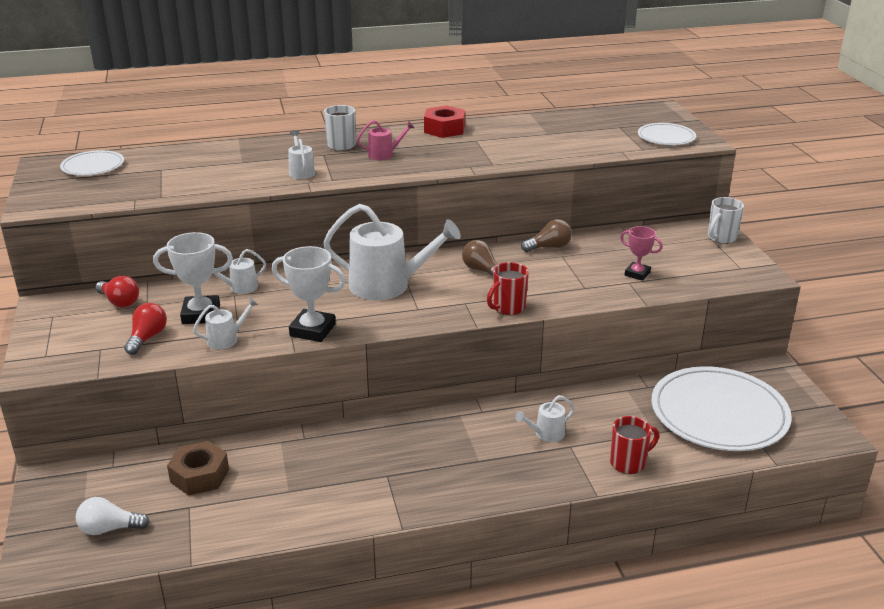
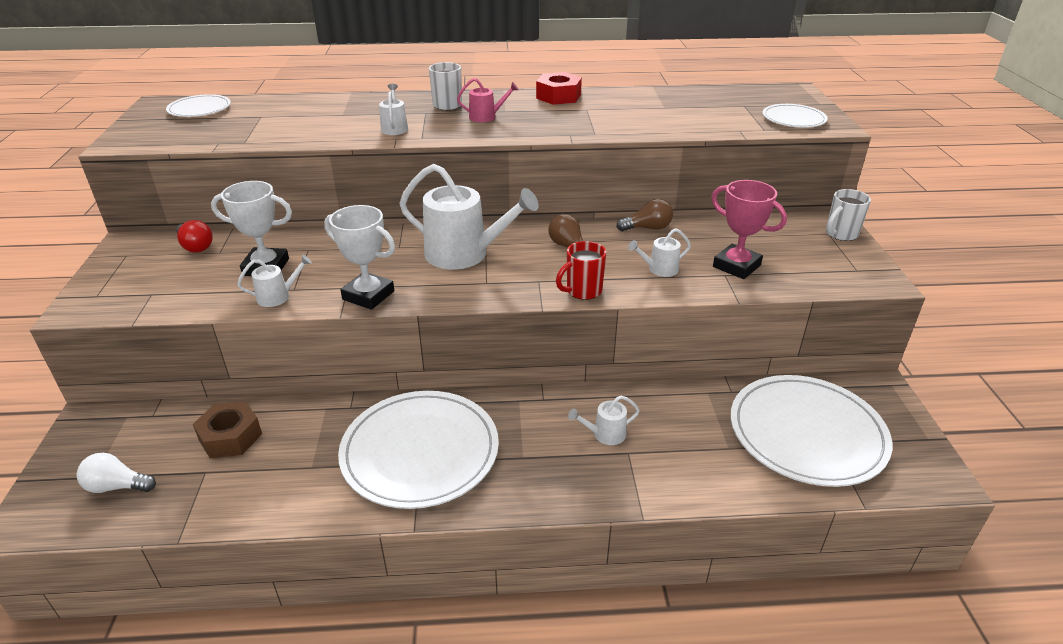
camera: 10 degrees right, 5 degrees up
red light bulb [124,303,167,355] -> none
white watering can [213,249,266,294] -> white watering can moved to [628,228,691,277]
red mug [610,416,659,474] -> none
pink trophy [620,226,663,281] -> pink trophy [711,180,787,279], size x1.61
none -> white plate [338,391,499,509]

